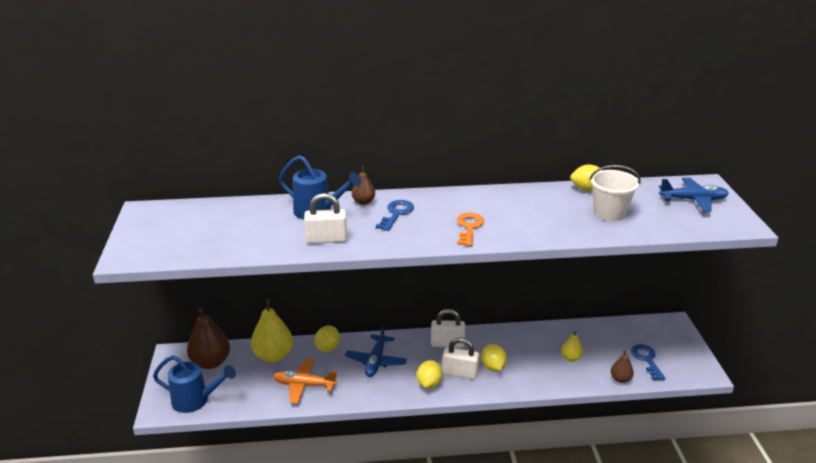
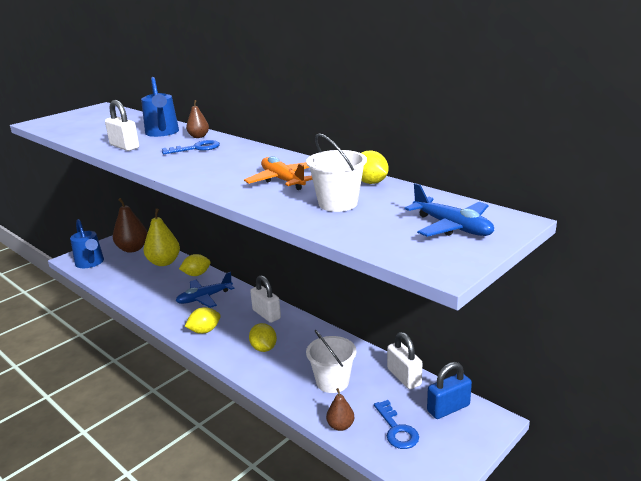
camera: 50 degrees right, 5 degrees down
orange plane [273,358,337,404] -> orange plane moved to [244,156,313,190]
white padlock [442,338,479,379] -> white padlock moved to [387,332,422,389]
orange key [457,213,484,246] -> none
yellow lemon [481,344,507,371] -> yellow lemon turned 60 degrees counterclockwise [249,323,277,352]
yellow pear [561,331,583,362] -> white bucket [306,330,356,393]
blue key [631,344,666,381] -> blue key turned 120 degrees clockwise [374,400,419,449]
none -> blue padlock [427,362,472,419]

